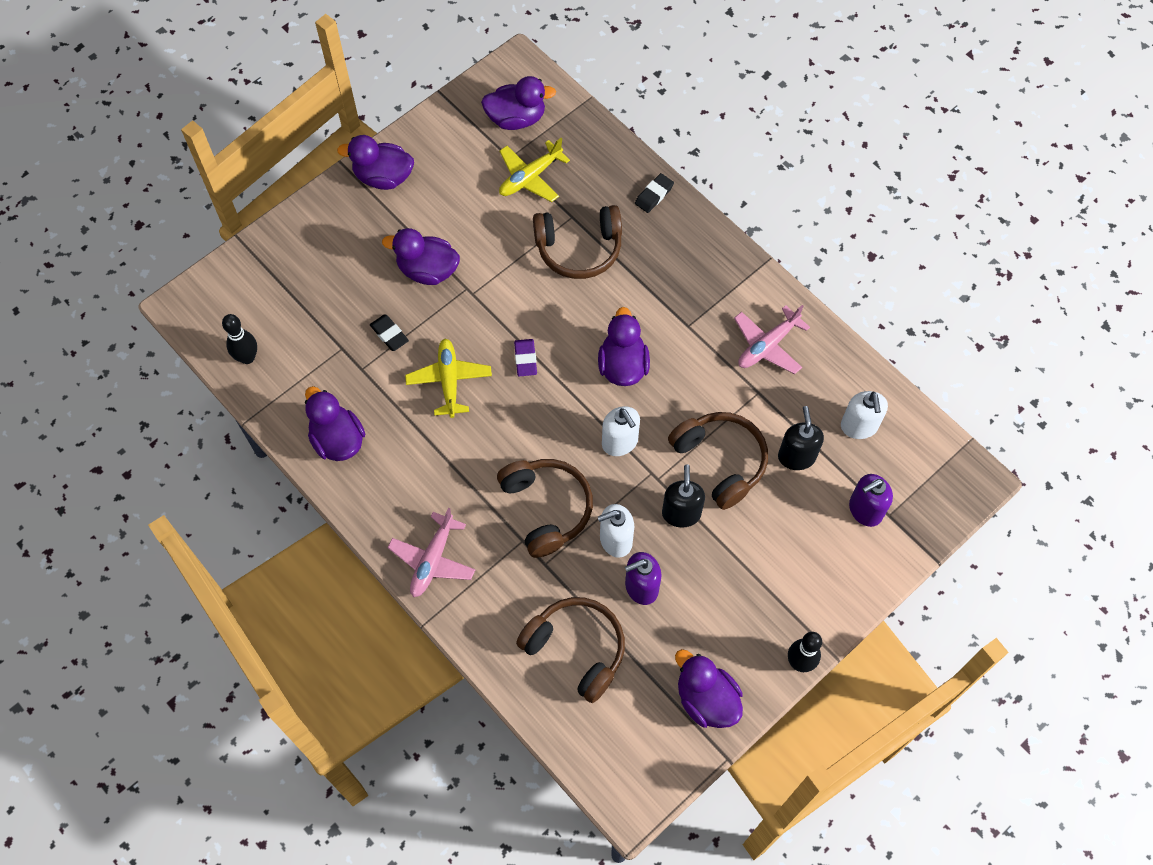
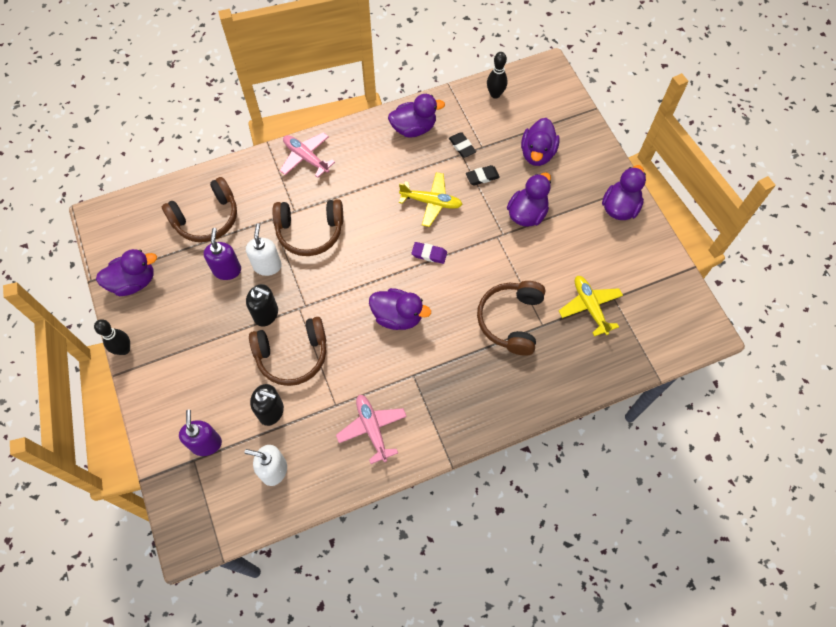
camera: 110 degrees right, 0 degrees up
purple duck [481,76,556,130] -> purple duck moved to [521,118,560,166]
white soap dispenser [602,406,640,456] -> none
black eraser [635,173,674,213] -> black eraser moved to [449,132,476,158]

